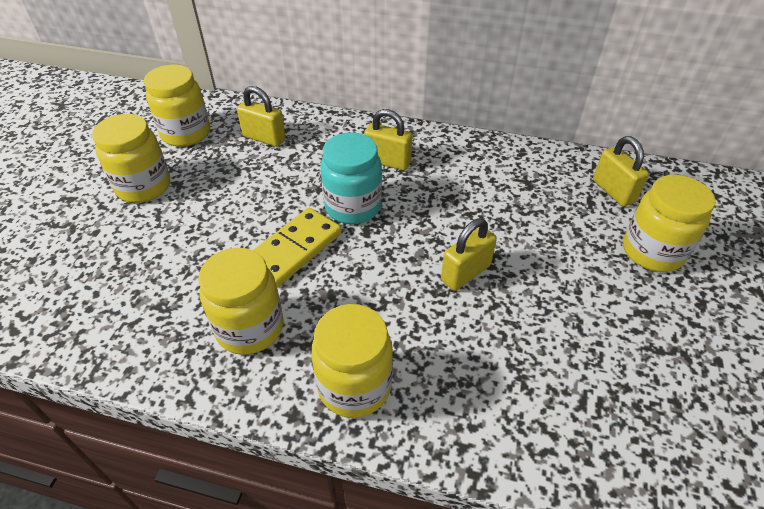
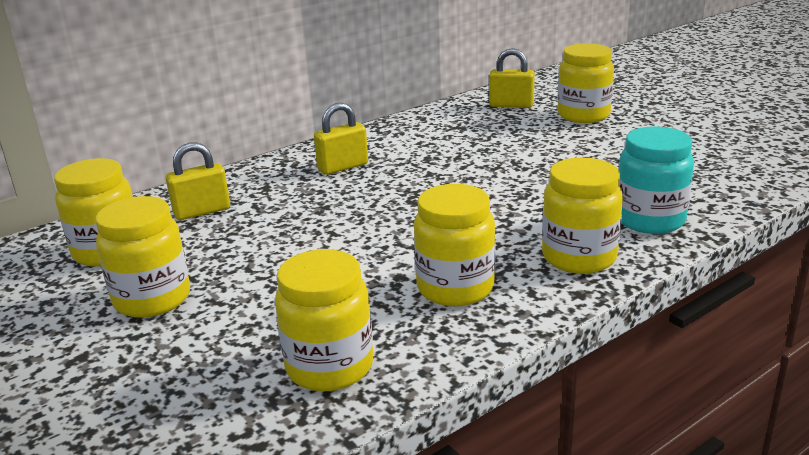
camera: 50 degrees left, 20 degrees down
yellow domino [253,208,342,288] -> none
turquoise jar [321,132,382,224] -> turquoise jar moved to [619,126,694,234]
yellow padlock [441,218,497,291] -> none
none -> yellow jar [275,249,373,391]

